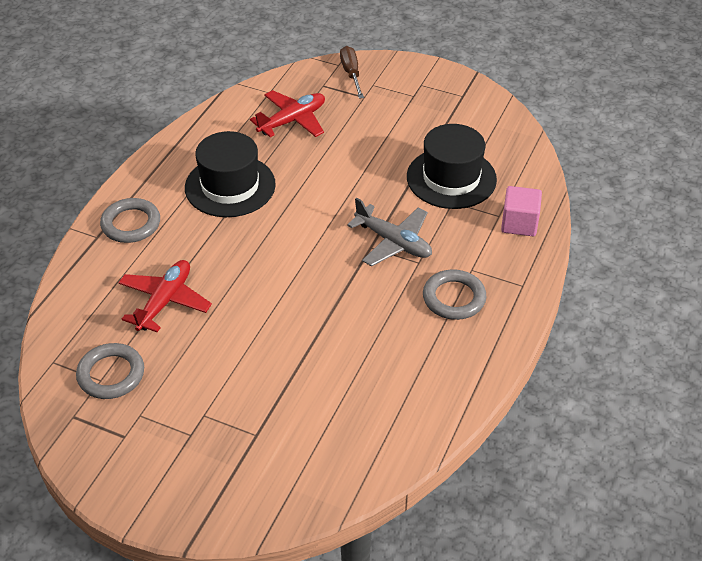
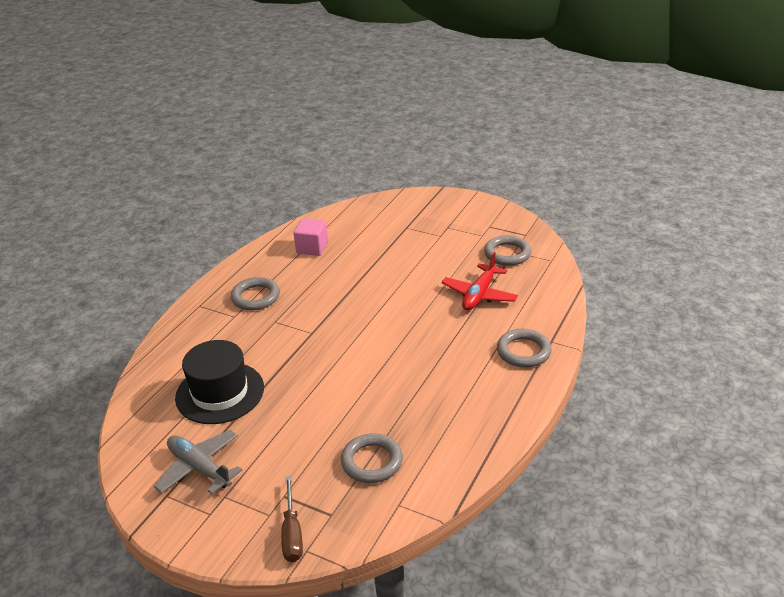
camera: 175 degrees left, 10 degrees down
black hat [185,131,276,217] -> none
red plane [250,90,325,137] -> grey ring [341,433,403,483]
grey plane [347,198,432,266] -> grey plane moved to [154,430,242,494]
pink cube [501,186,542,236] -> pink cube moved to [294,219,328,256]

